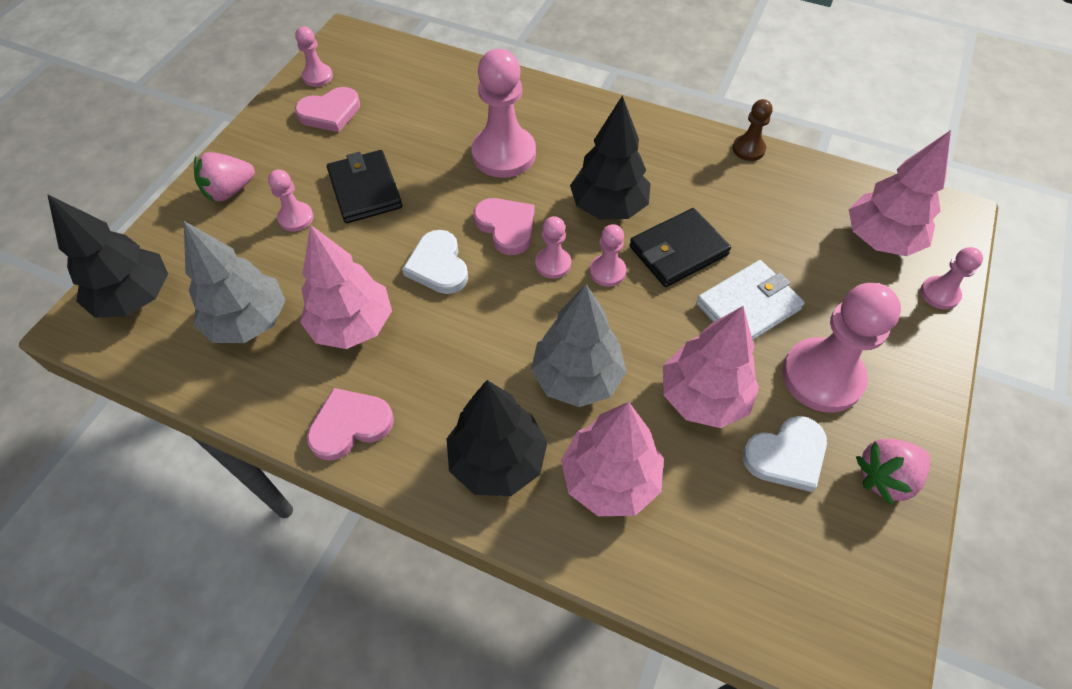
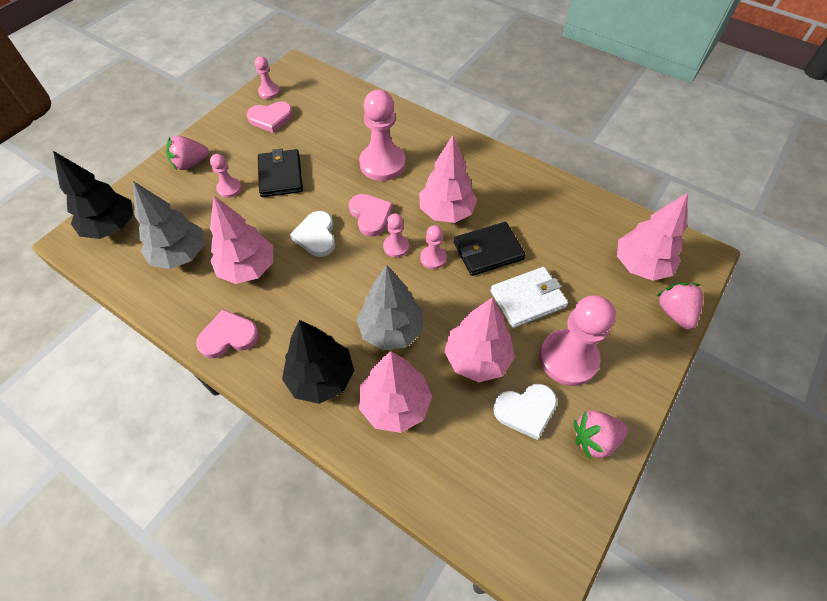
camera: 10 degrees right, 0 degrees up
black tree [570,96,651,220] -> pink tree [419,135,477,223]
brown pawn [733,99,772,161] -> none
pink pawn [920,247,983,310] -> pink strawberry [657,283,703,330]

